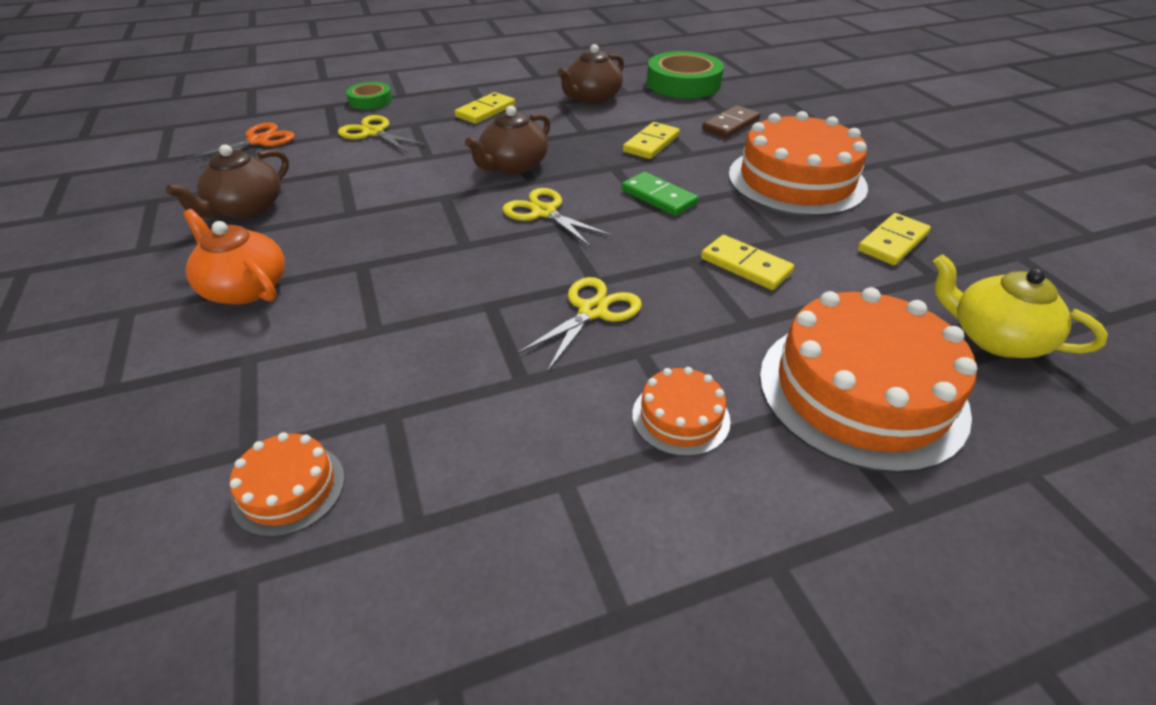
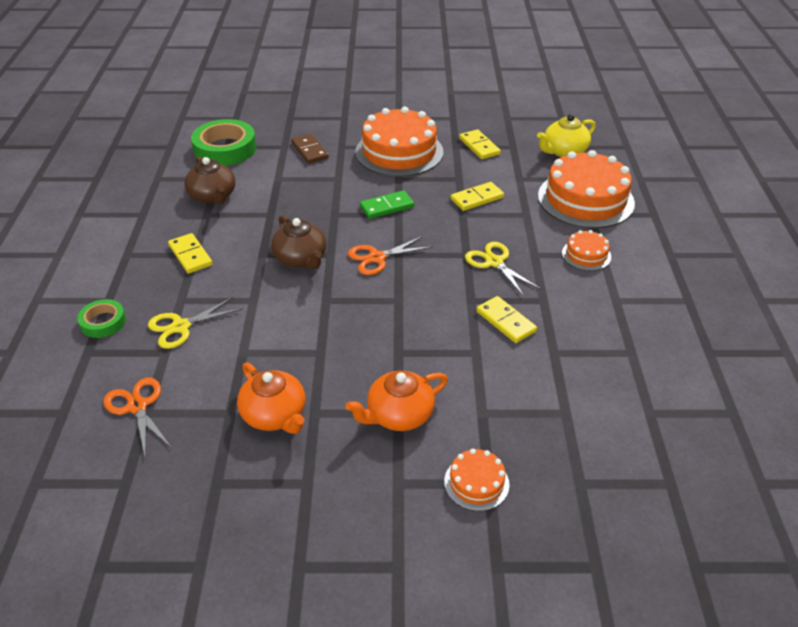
camera: 70 degrees left, 0 degrees up
brown teapot [166,144,289,219] -> orange teapot [237,363,305,434]
orange cake [230,432,345,537] -> orange cake moved to [444,449,510,511]
yellow scissors [503,188,612,246] -> orange scissors [348,236,432,275]
yellow domino [623,122,680,159] -> yellow domino moved to [477,296,537,343]

